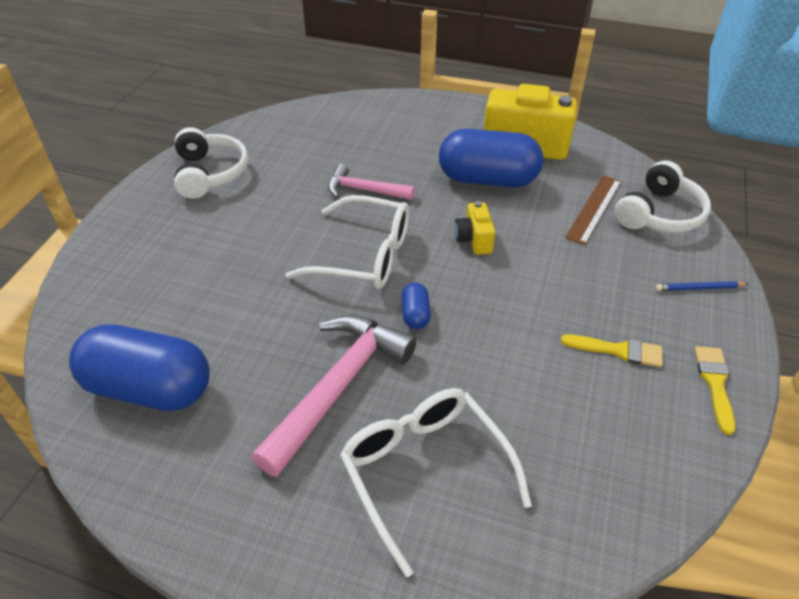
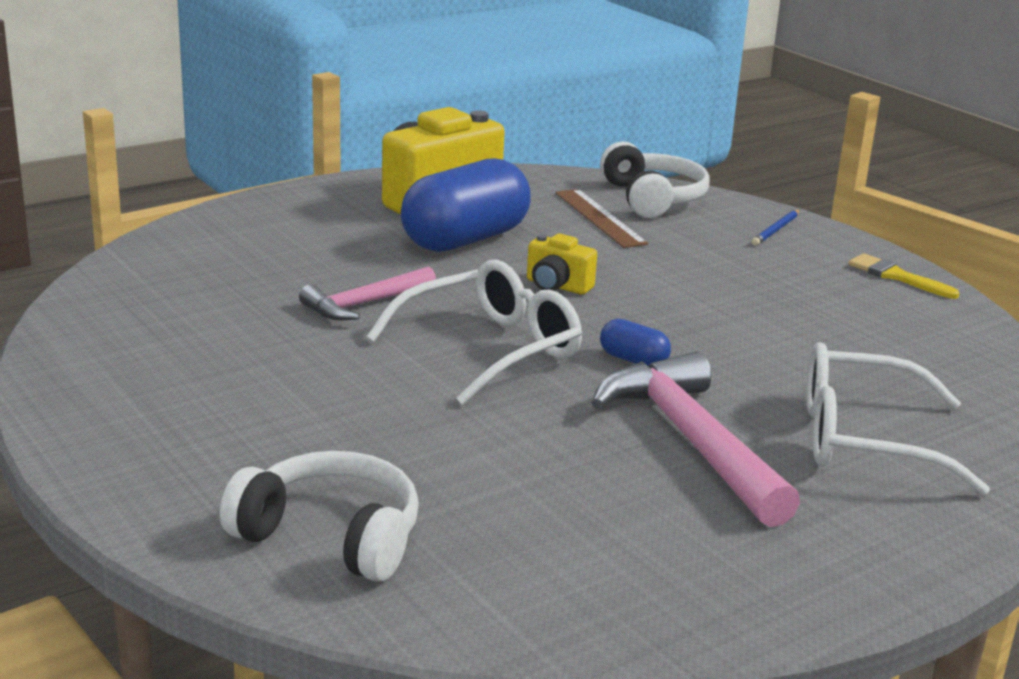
camera: 55 degrees left, 20 degrees down
blue capsule [69,324,210,411] -> none
white headphones [174,127,248,199] -> white headphones moved to [220,451,419,582]
yellow brush [561,334,663,367] -> none

